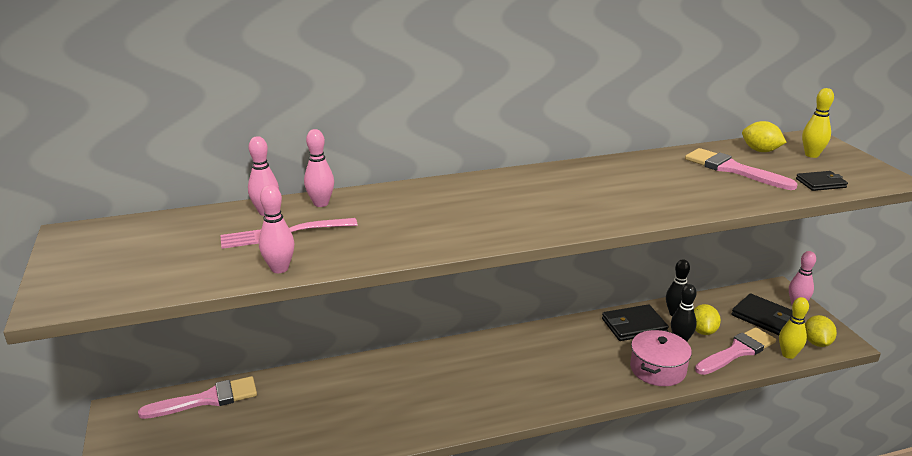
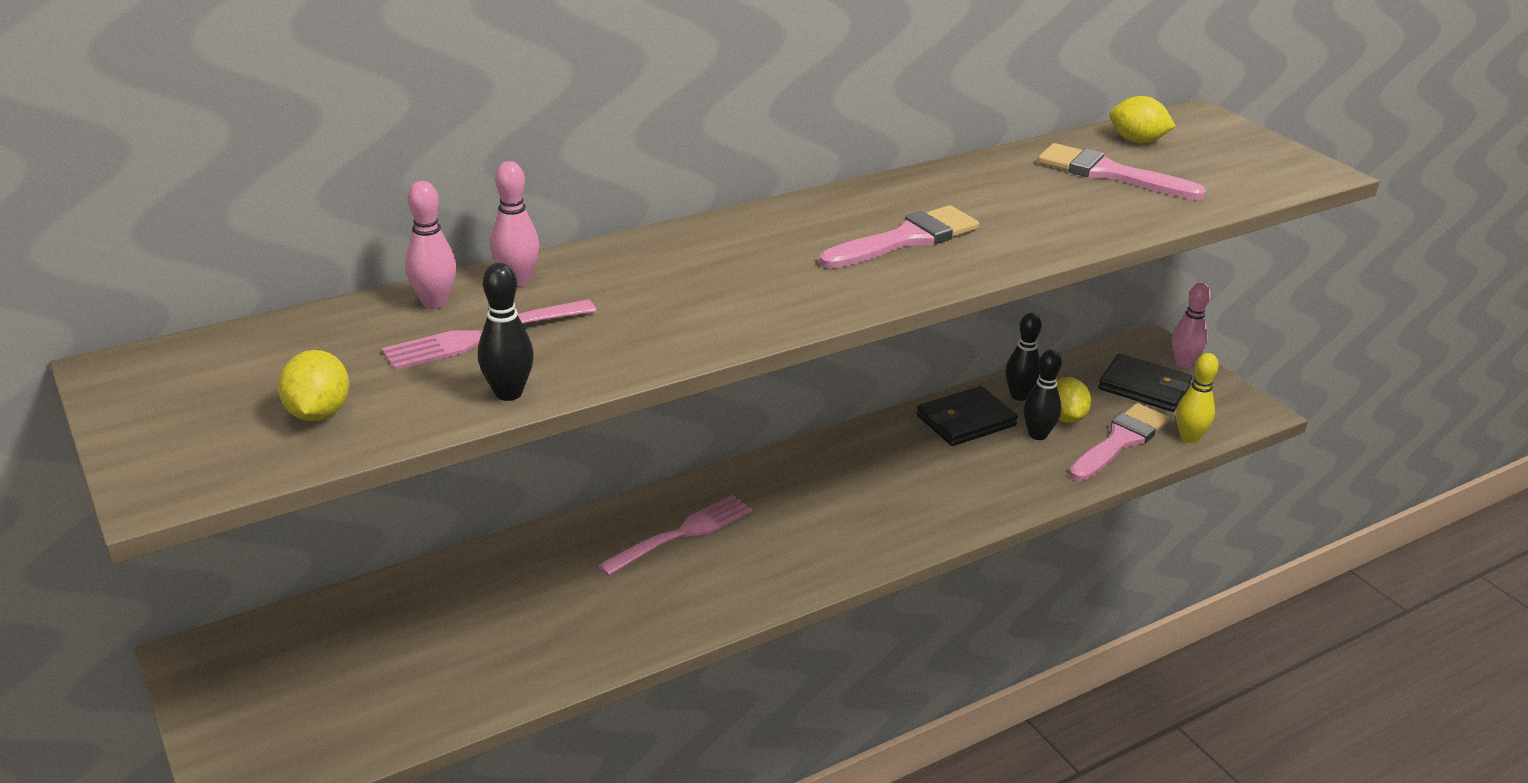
camera: 15 degrees left, 5 degrees up
pink brush [138,376,257,419] -> pink brush moved to [819,205,979,269]
pink bowling pin [259,185,295,273] -> black bowling pin [478,263,534,401]
pink pot [630,330,692,386] -> none
black wallet [796,171,848,191] -> none
yellow bowling pin [802,88,834,158] -> none
yellow lemon [805,315,837,347] -> yellow lemon moved to [278,350,349,421]
none -> pink fork [598,495,752,576]

